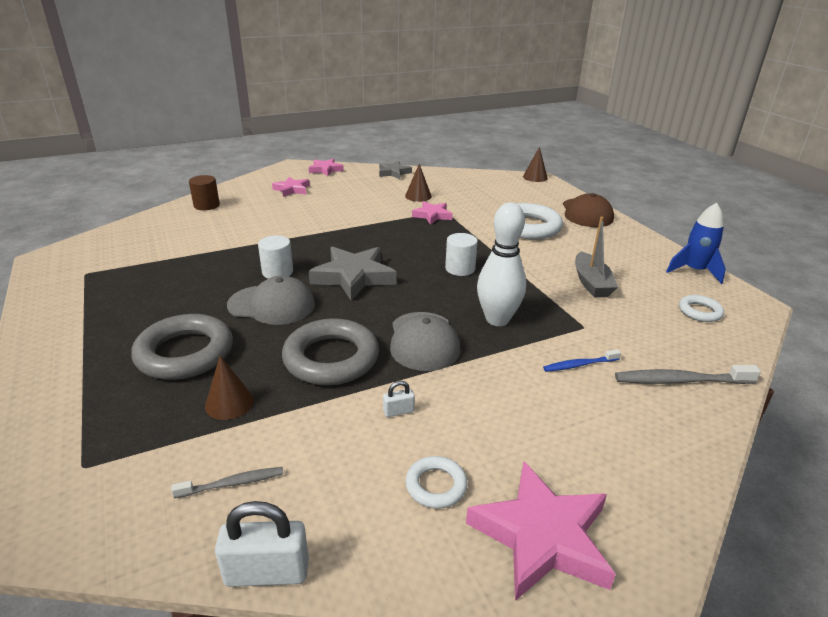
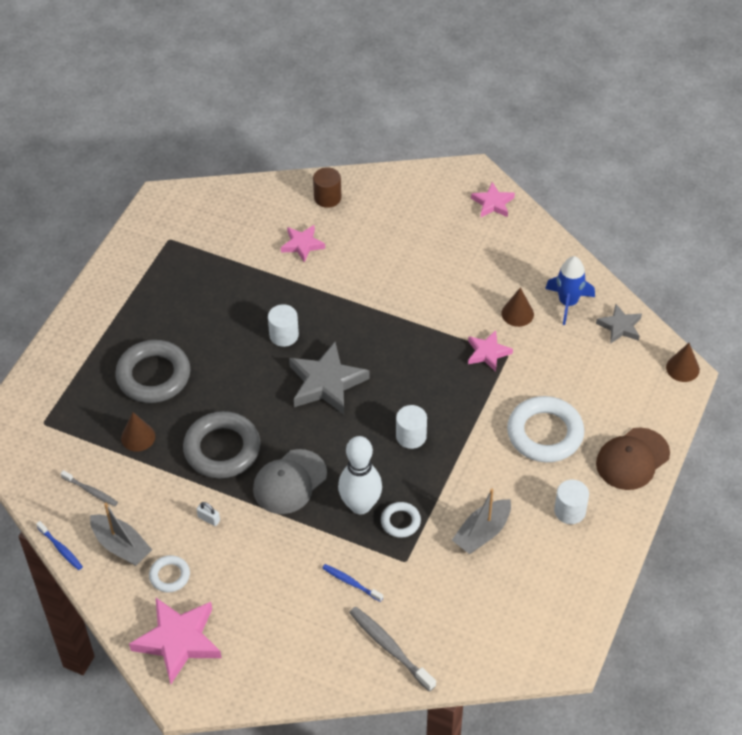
camera: 50 degrees right, 20 degrees up
white padlock [215,501,309,587] -> blue toothbrush [36,521,83,570]
grey cap [227,276,315,325] -> none
pink star [272,177,310,197] -> pink star moved to [281,225,325,263]
grey star [379,161,412,179] -> grey star moved to [596,304,642,343]
blue rocket [666,203,726,284] -> blue rocket moved to [545,256,595,325]
white ring [679,295,724,322] -> white ring moved to [381,502,421,538]
none -> grey boat [90,503,152,566]
none -> white cylinder [554,480,589,524]

